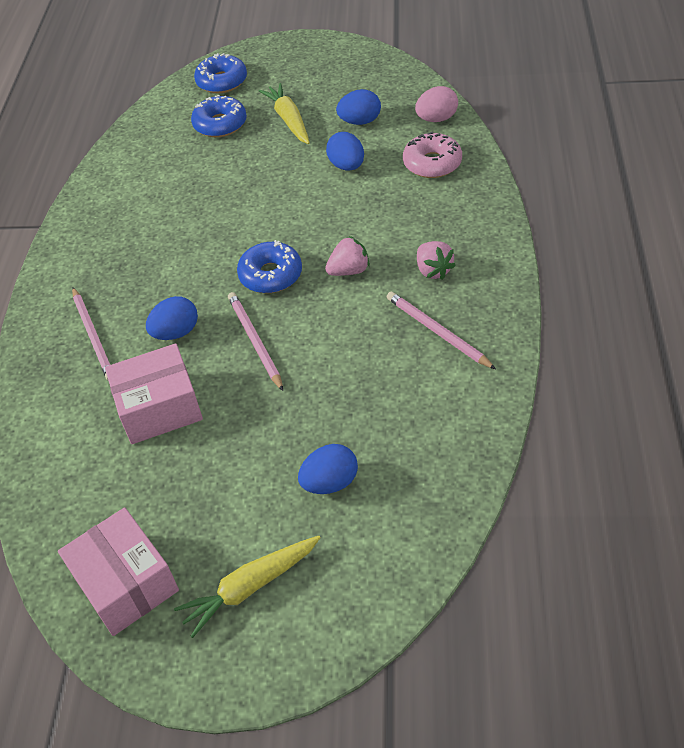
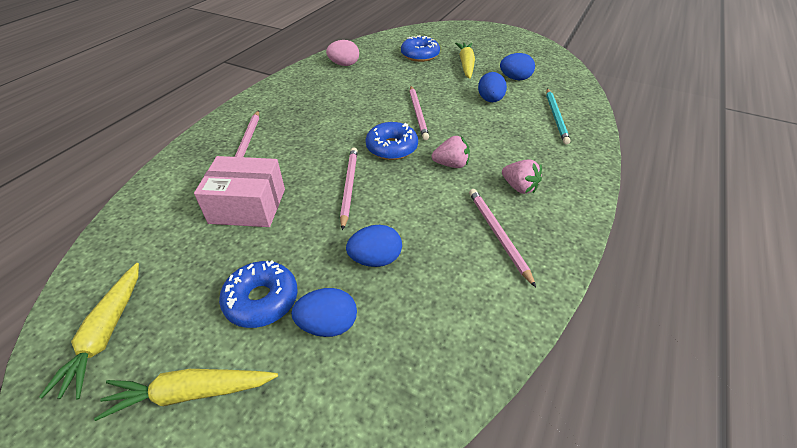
camera: 20 degrees right, 5 degrees down
pink box [58,507,179,636] -> yellow carrot [39,263,139,399]
blue egg [146,296,198,340] -> blue egg moved to [346,225,402,267]
blue donut [194,53,247,93] -> blue donut moved to [219,261,298,328]
pink donut [403,132,462,178] -> turquoise pencil [546,89,571,145]
pink egg [415,86,458,122] -> pink egg moved to [326,40,359,66]
pink strawberry [417,241,456,280] -> pink strawberry turned 45 degrees counterclockwise [502,160,542,194]
none -> pink pencil [410,86,429,140]

